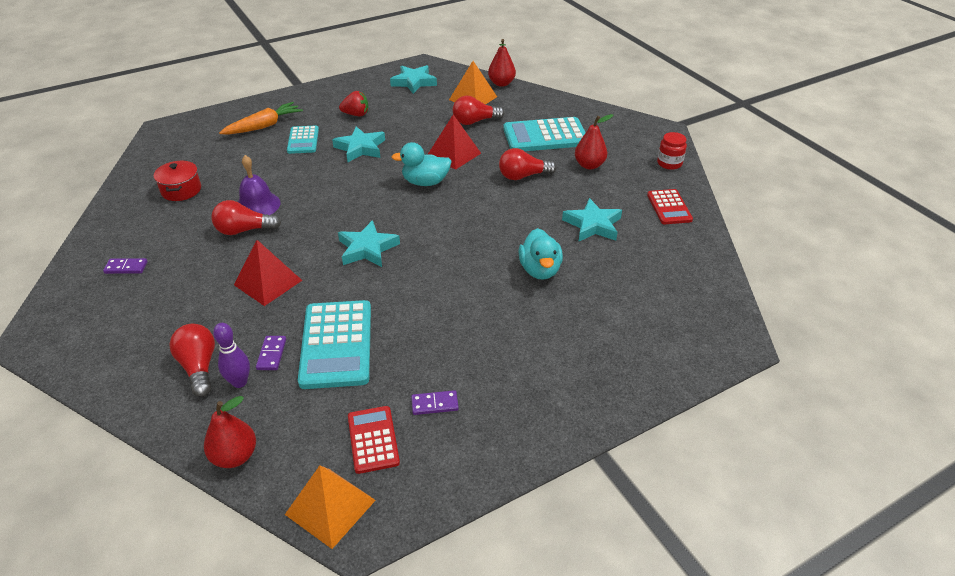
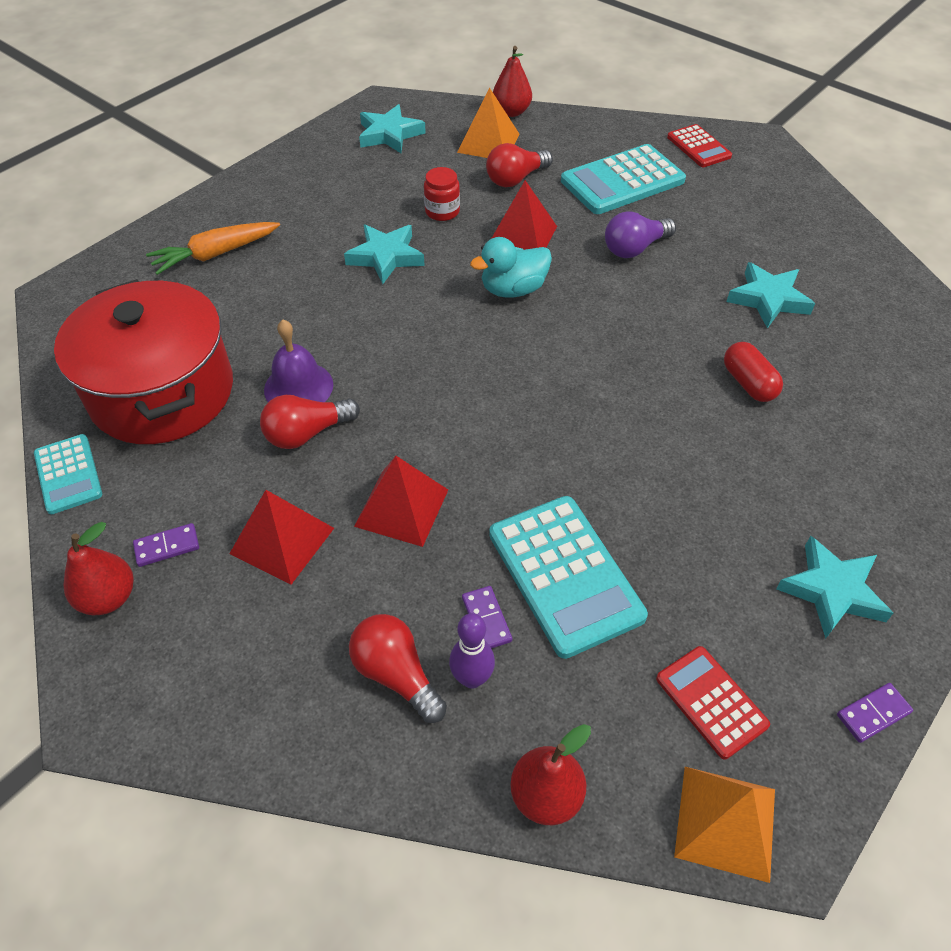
camera: 20 degrees left, 10 degrees up
red pot [154,160,201,201] -> red pot [54,279,233,444], size x2.30
orange carrot [219,102,303,134] -> orange carrot turned 150 degrees counterclockwise [146,222,280,275]
turquoise calculator [287,125,319,154] -> turquoise calculator moved to [34,434,102,514]
turquoise star [338,220,400,267] -> turquoise star moved to [776,536,893,639]
red strawberry [339,91,368,116] -> none
purple domino [411,390,459,415] -> purple domino moved to [837,683,913,743]
red light bulb [499,148,557,180] -> purple light bulb [605,211,676,258]
turquoise duck [518,228,563,280] -> red capsule [724,342,783,402]
red pear [575,114,613,170] -> red pear moved to [64,522,134,615]
red calculator [647,189,693,224] -> red calculator moved to [667,124,732,167]
red jar [657,132,687,170] -> red jar moved to [424,167,460,221]
none -> red pyramid [229,490,334,585]

